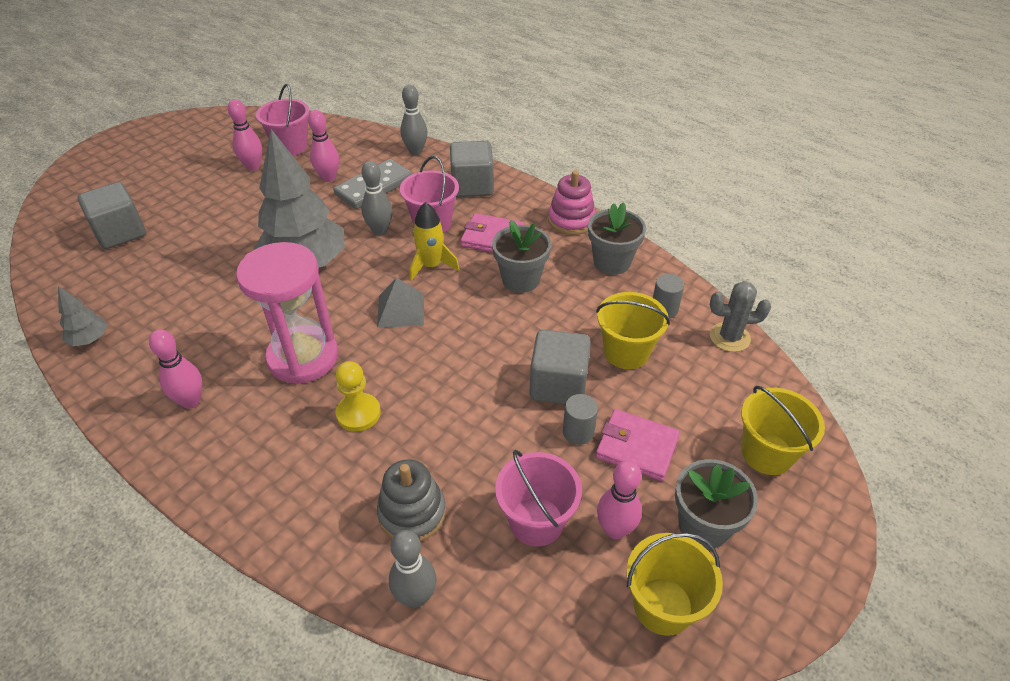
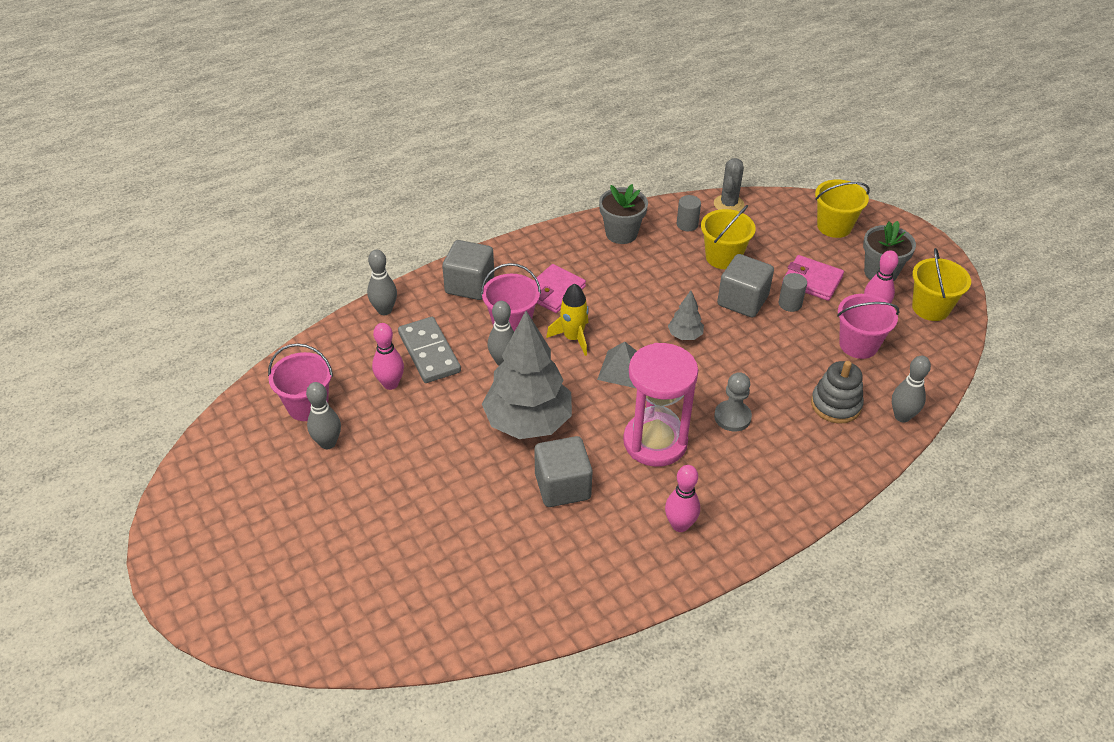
camera: 70 degrees left, 0 degrees up
grey tree [58,286,107,346] -> grey tree moved to [668,290,704,340]
grey cube [77,182,146,249] -> grey cube moved to [534,436,593,507]
pink bowling pin [228,99,262,171] -> grey bowling pin [306,382,341,449]
yellow pawn [336,361,381,432] -> grey pawn [714,372,752,432]
grey flower pot [492,220,551,293] -> none
pink stacking toy [548,170,596,235] -> none
pink wallet [596,409,680,481] -> pink wallet turned 75 degrees clockwise [782,255,844,301]

